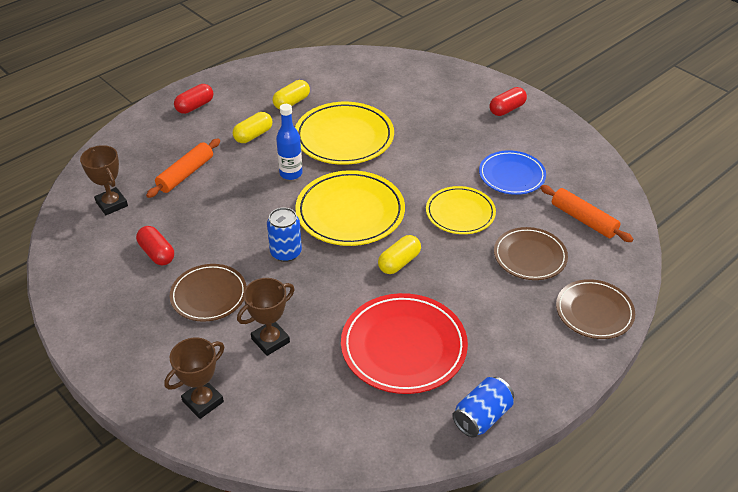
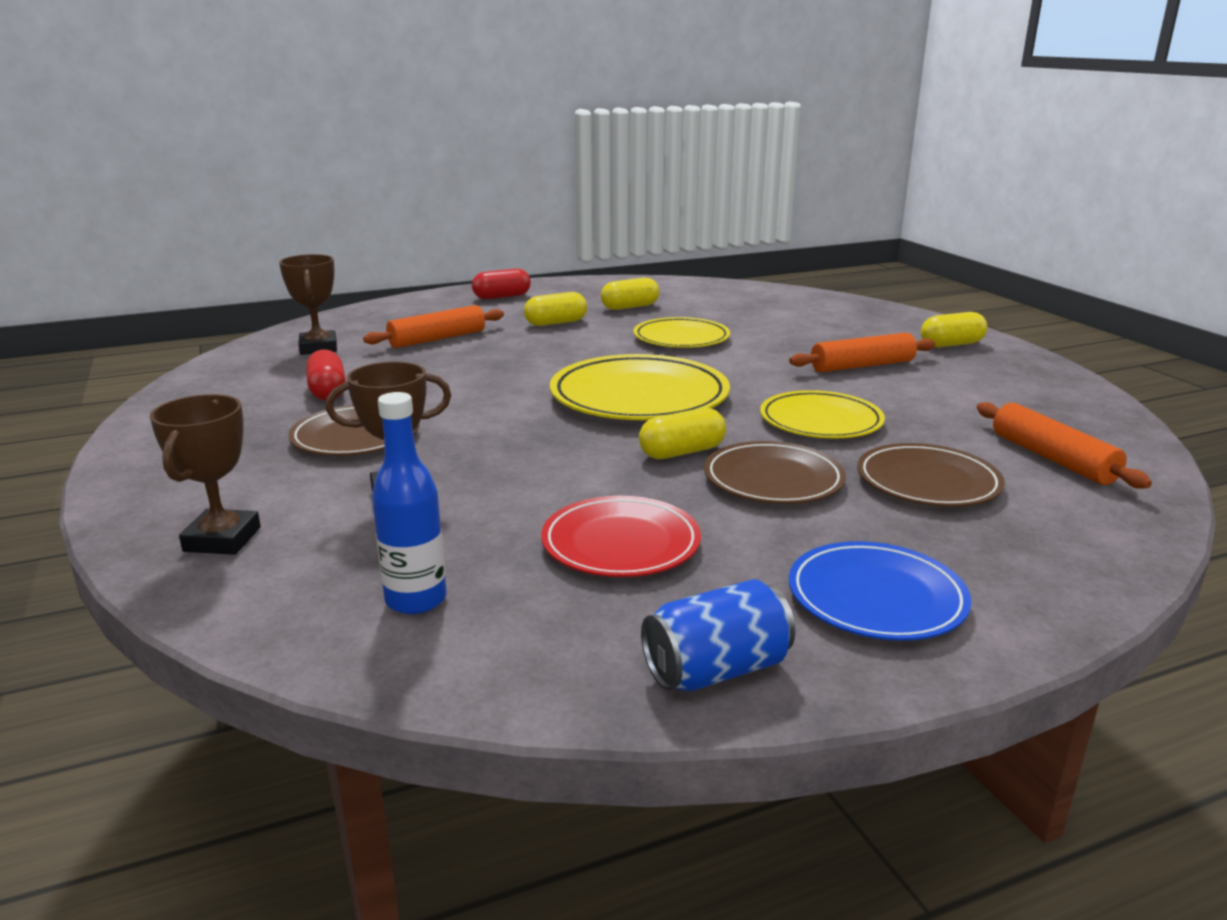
camera: 20 degrees right, 20 degrees down
brown trophy [164,337,224,419] -> brown trophy turned 60 degrees counterclockwise [150,394,261,555]
blue can [267,207,302,262] -> none
blue bottle [276,104,303,180] -> blue bottle moved to [372,392,447,614]
yellow plate [295,102,394,165] -> yellow plate [633,317,730,348], size x0.64
red plate [341,293,468,394] -> red plate [541,496,701,577], size x0.64
blue plate [479,150,546,195] -> blue plate moved to [789,541,971,641]
red capsule [490,87,527,116] -> yellow capsule [921,312,988,348]
brown plate [556,279,635,339] -> brown plate moved to [704,441,846,504]
none -> orange rolling pin [789,332,935,372]

